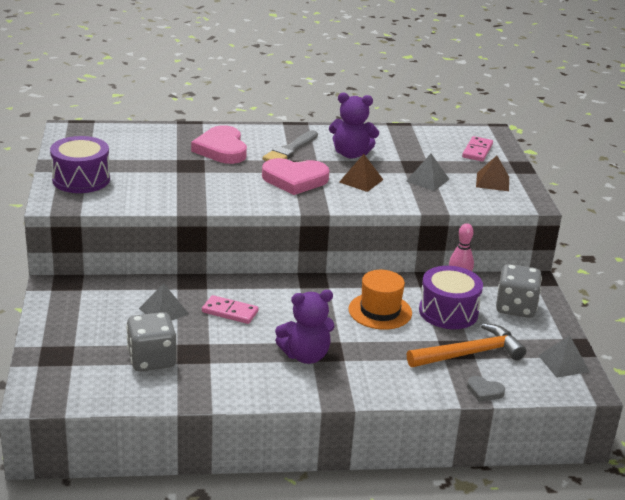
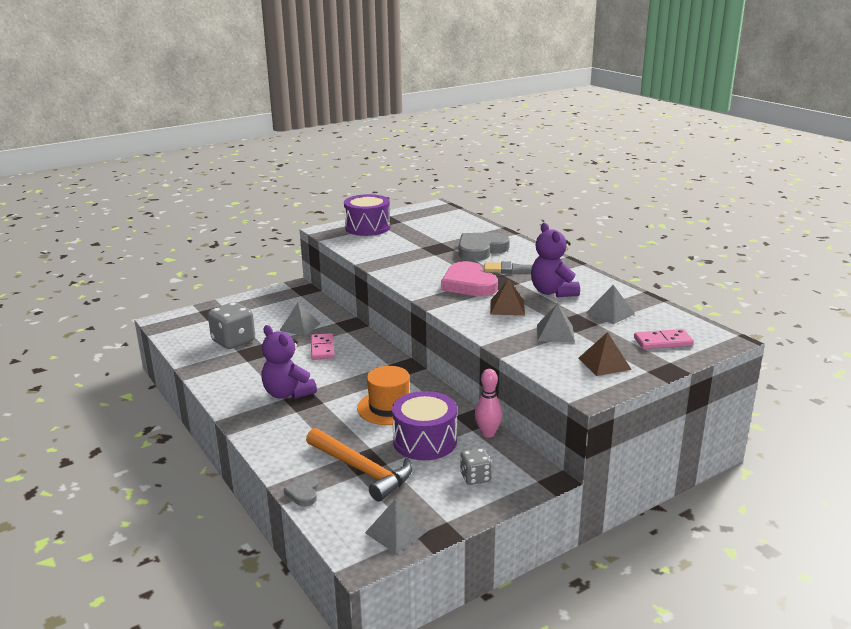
camera: 65 degrees right, 5 degrees down
pink heart [191,125,247,164] -> grey heart [458,233,510,261]
grey dice [496,264,542,318] -> grey dice [460,448,492,485], size x0.58
none -> grey pyramid [586,285,635,324]

